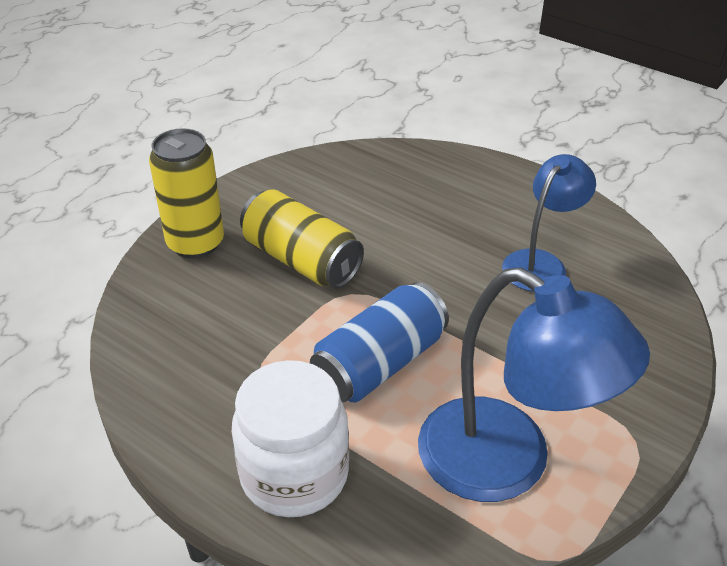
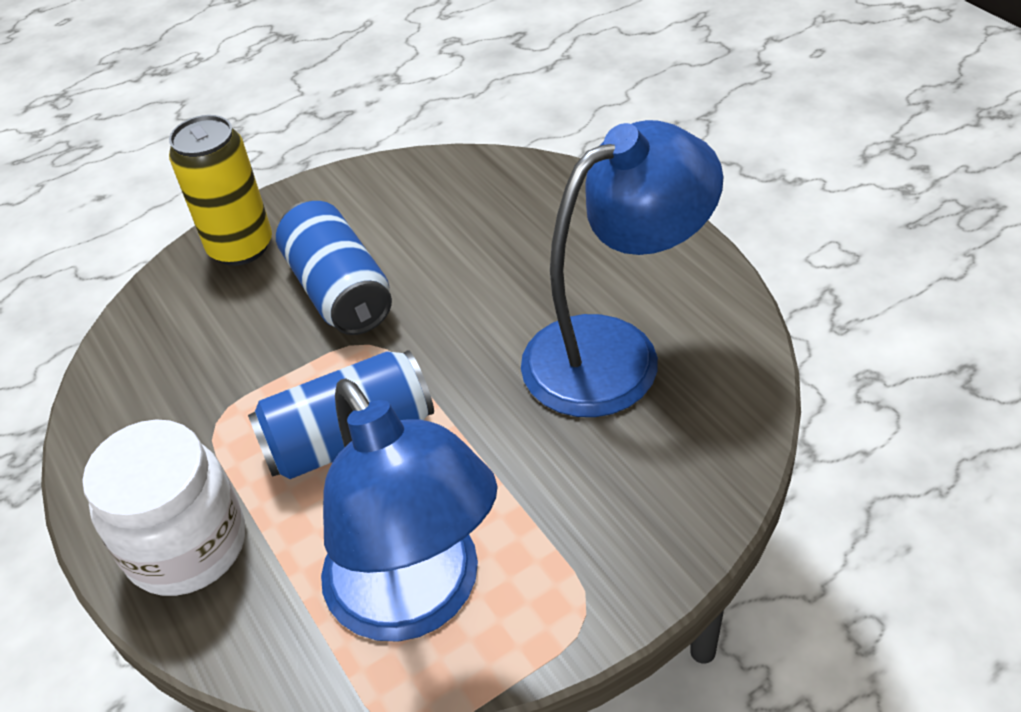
camera: 25 degrees right, 5 degrees up
yellow can [240,189,364,288] -> blue can [276,201,392,335]
blue lamp [502,154,596,292] -> blue lamp [521,120,723,417], size x1.66

